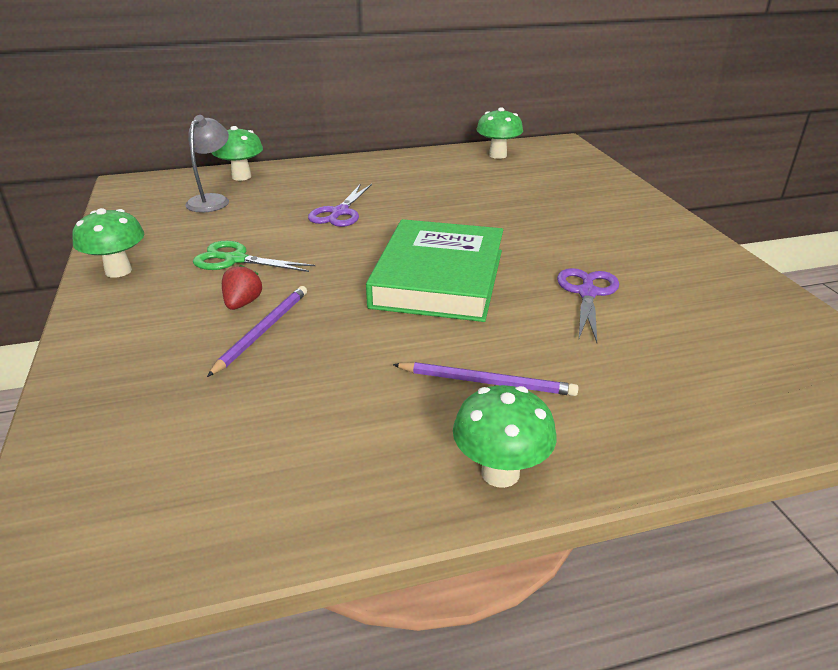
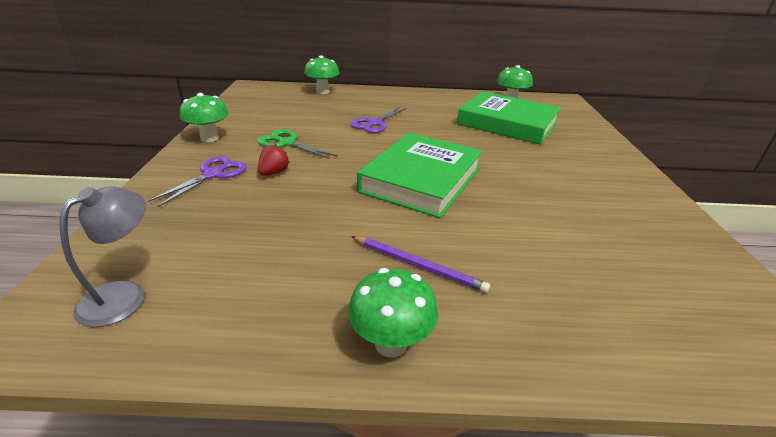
camera: 15 degrees right, 0 degrees up
grey lamp [185,115,229,213] -> grey lamp moved to [60,186,146,327]
purple pencil [207,286,307,377] -> none
purple scissors [557,268,619,343] -> purple scissors moved to [148,156,247,207]
none -> green book [457,91,561,145]

